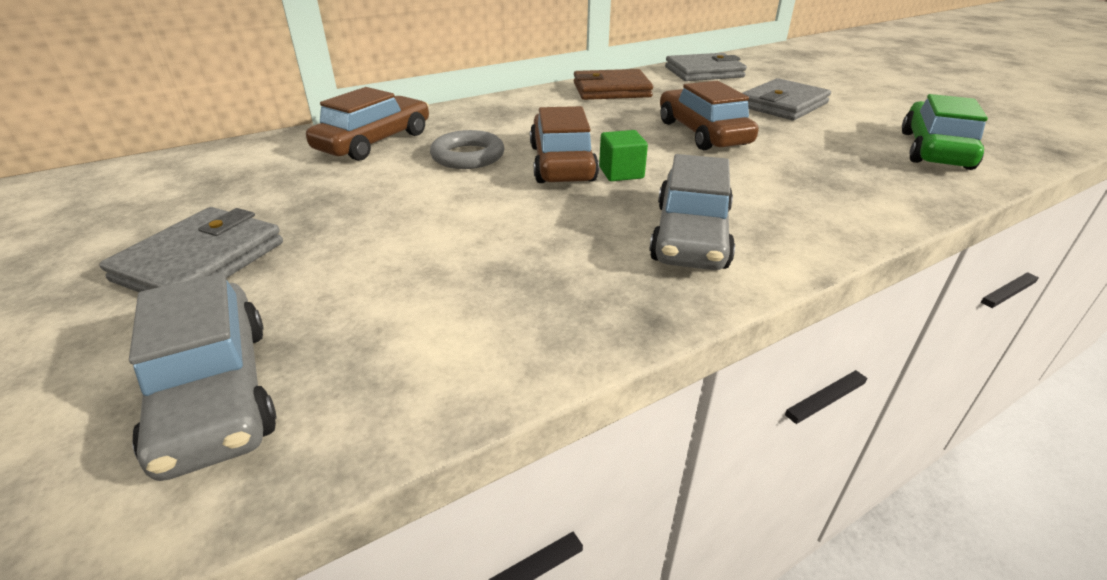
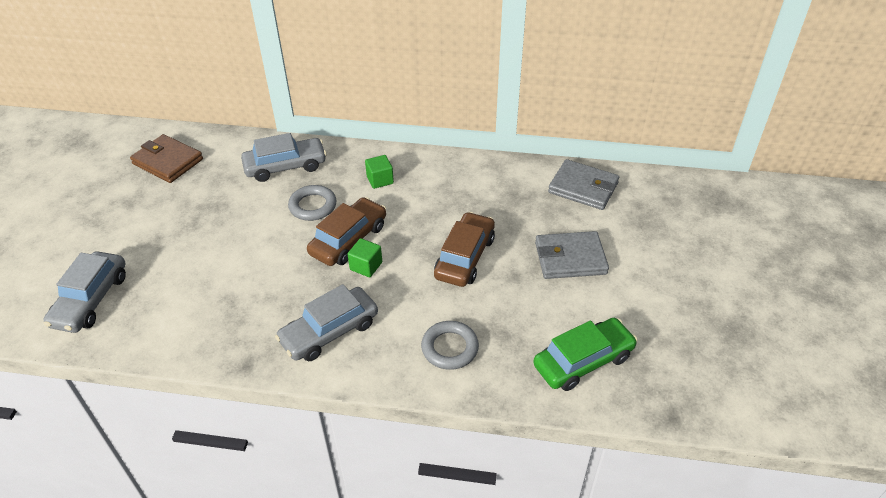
camera: 40 degrees right, 10 degrees up
grey wallet [99,207,283,292] -> none
brown car [306,87,429,161] -> grey car [241,133,327,182]
brown wallet [574,69,653,100] -> brown wallet moved to [130,134,203,183]
none -> green cube [365,155,394,189]
none -> grey ring [421,321,479,370]

